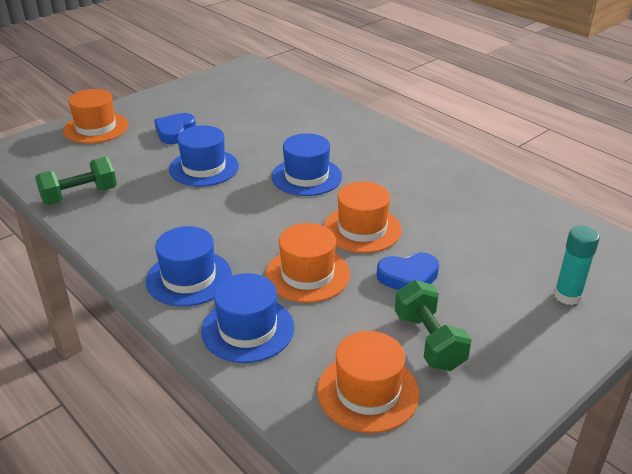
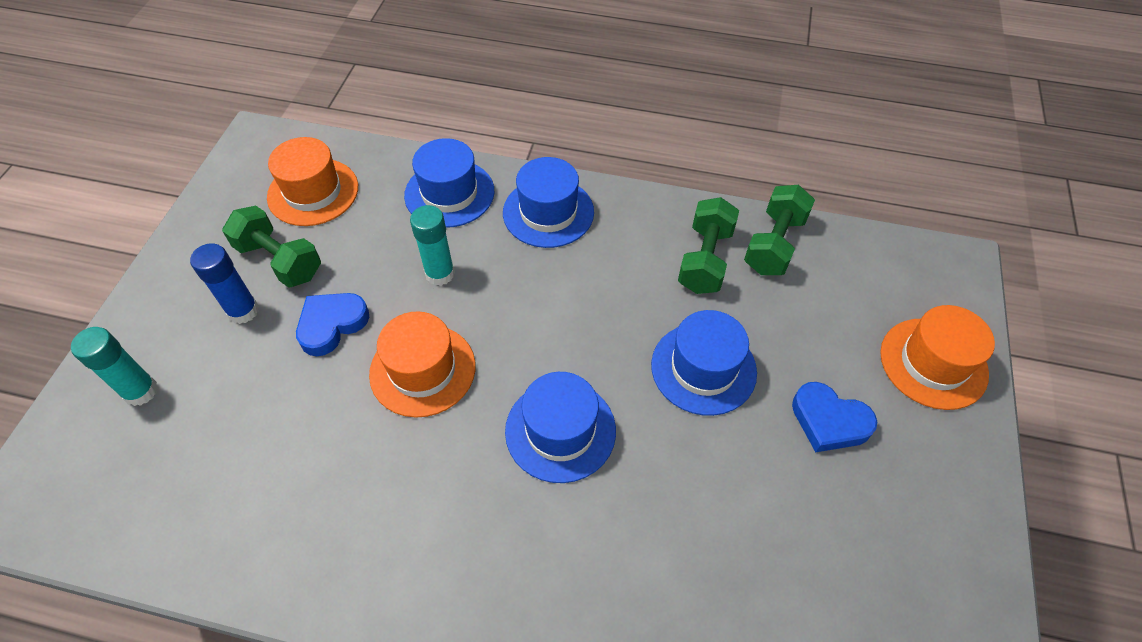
camera: 145 degrees right, 20 degrees up
blue heart [154,113,196,144] -> blue heart turned 135 degrees clockwise [792,382,877,452]
orange hat [265,223,350,303] -> turquoise glue stick [410,205,455,286]
none -> blue glue stick [190,243,259,324]
none -> green dumbbell [678,197,739,294]

